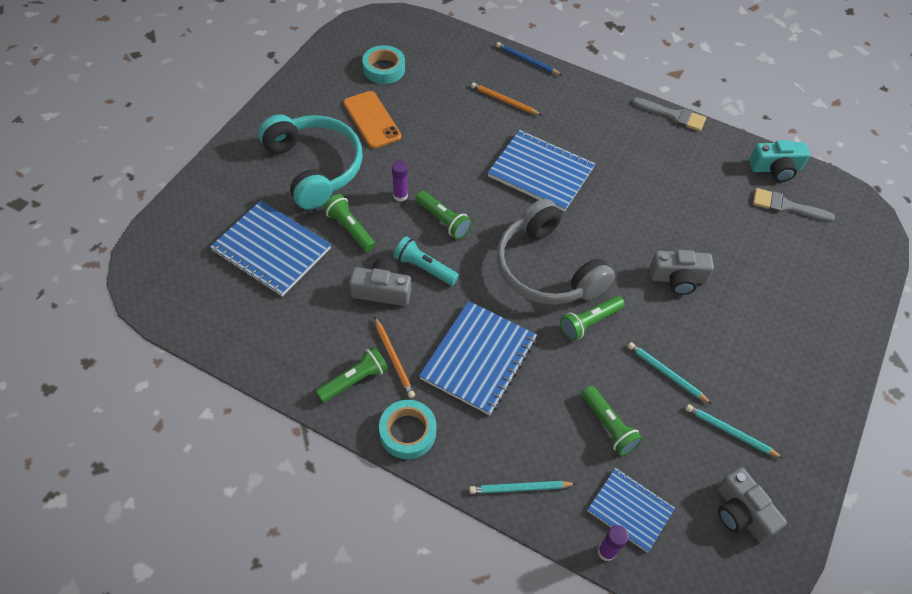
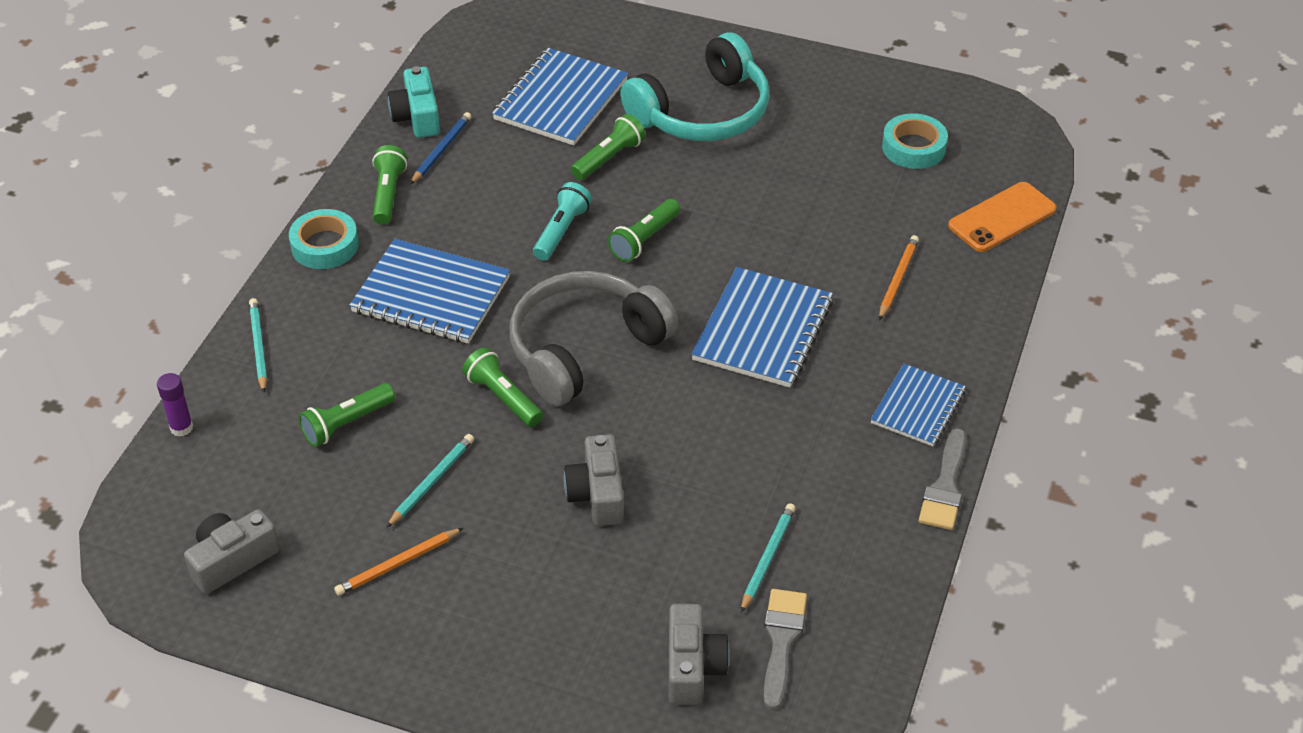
camera: 85 degrees right, 10 degrees down
green flashlight [316,346,388,403] -> green flashlight turned 135 degrees counterclockwise [372,145,407,225]
orange phone [343,91,401,148] -> orange phone moved to [948,182,1057,252]
grey camera [349,259,411,306] -> grey camera moved to [668,604,730,705]
orange pencil [374,317,415,398] -> orange pencil moved to [334,528,463,596]
purple glue stick [392,160,408,202] -> none
blue pencil [496,42,562,75] -> blue pencil moved to [410,112,471,184]
blue notebook [588,468,675,553] -> blue notebook moved to [871,364,966,447]
turquoise pencil [686,404,783,458] -> turquoise pencil moved to [741,503,796,612]
turquoise camera [749,140,810,182] -> turquoise camera moved to [388,66,440,138]

